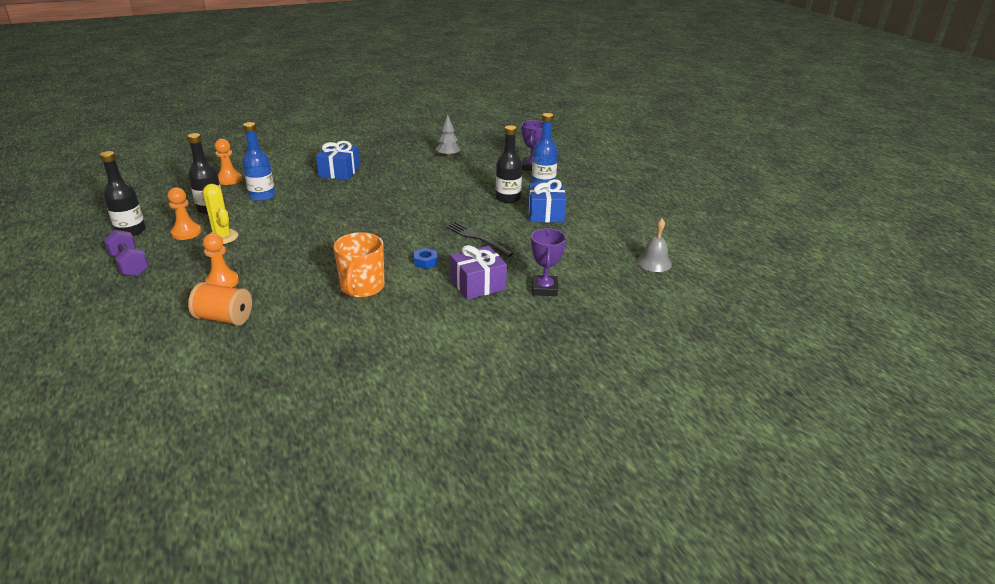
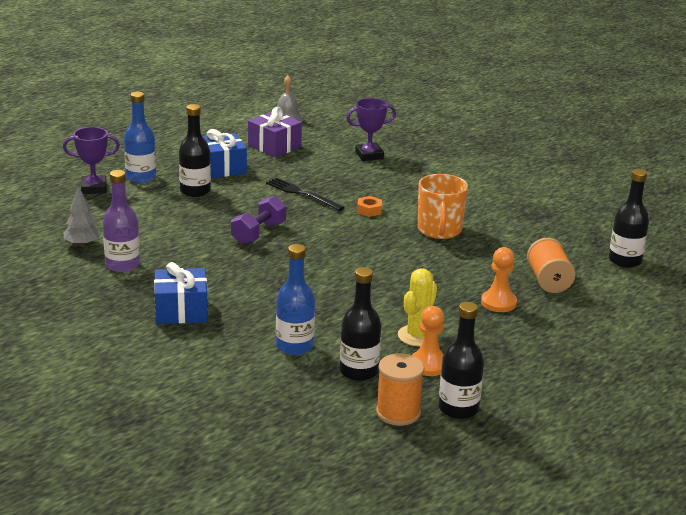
camera: 110 degrees left, 5 degrees down
purple dumbbell [103,230,149,277] -> purple dumbbell moved to [231,196,286,245]
orange pawn [215,139,242,185] -> none
orange mug [334,232,385,298] -> orange mug turned 105 degrees clockwise [418,174,468,239]
blue nut [414,248,437,269] -> orange nut [357,196,382,217]
black fork [446,222,514,257] -> black fork turned 105 degrees clockwise [266,178,345,211]
purple gift [450,245,507,300] -> purple gift moved to [248,107,302,157]
none -> purple bottle [103,170,140,272]
none -> orange spool [376,353,424,426]
none -> black bottle [609,169,649,268]

